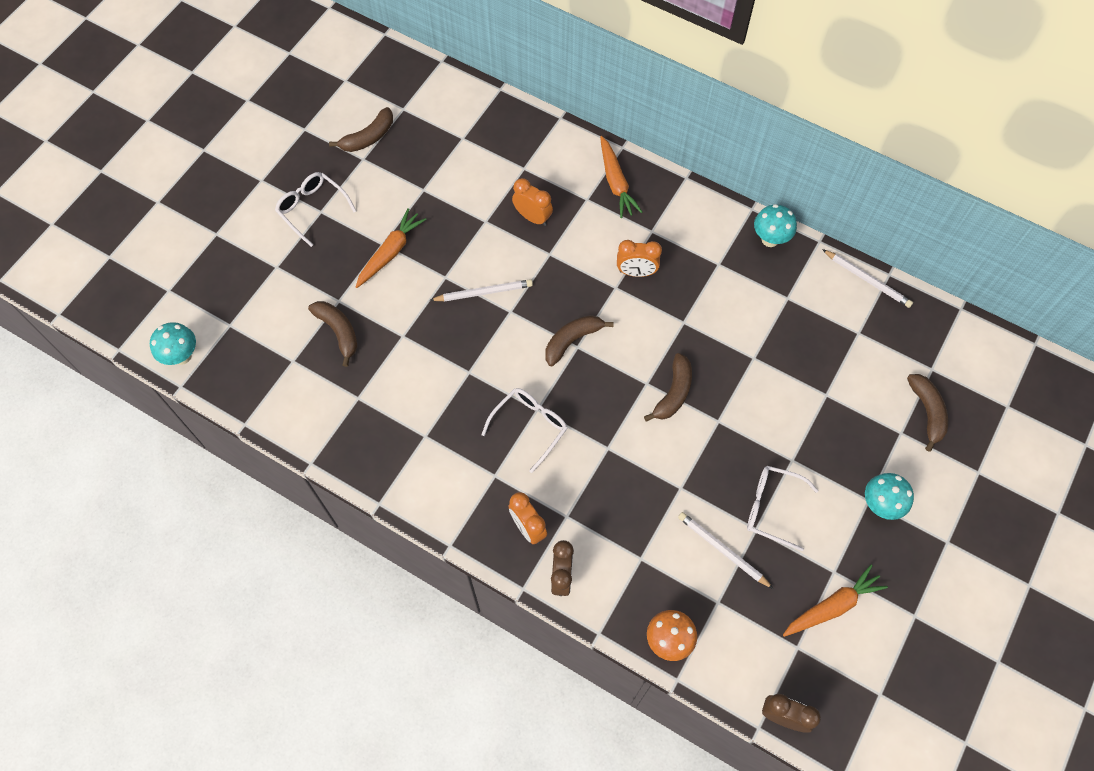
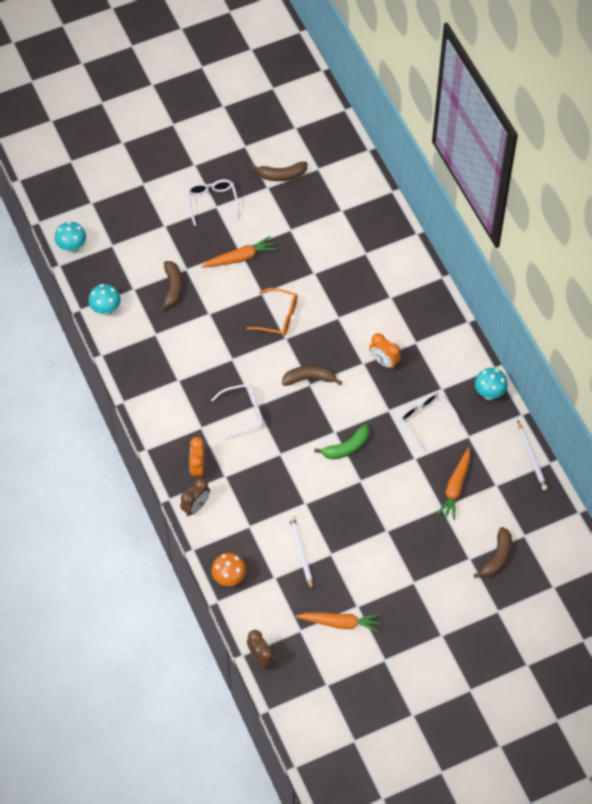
camera: 35 degrees right, 5 degrees down
white pencil [430,279,533,302] -> orange glasses [246,288,298,336]
orange clock [512,178,553,226] -> none
orange carrot [600,136,642,218] -> orange carrot moved to [437,448,470,520]
brown banana [644,353,692,422] -> green banana [314,425,370,459]
white glasses [747,466,819,551] -> white glasses moved to [399,392,461,452]
turquoise mushroom [865,473,914,520] -> turquoise mushroom moved to [88,284,121,316]

